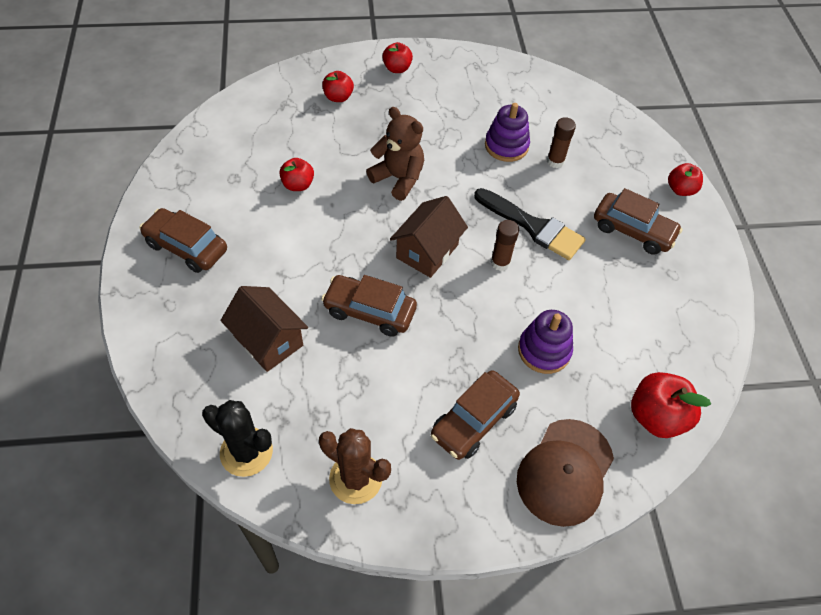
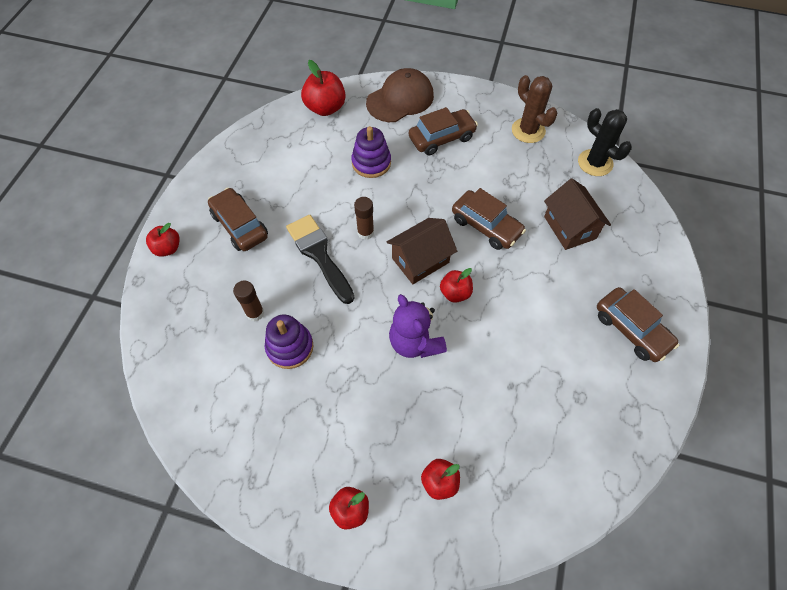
camera: 155 degrees left, 5 degrees up
red apple [279,158,314,191] -> red apple moved to [440,268,473,303]
brown teddy bear [366,107,424,201] -> purple teddy bear [389,294,447,358]

